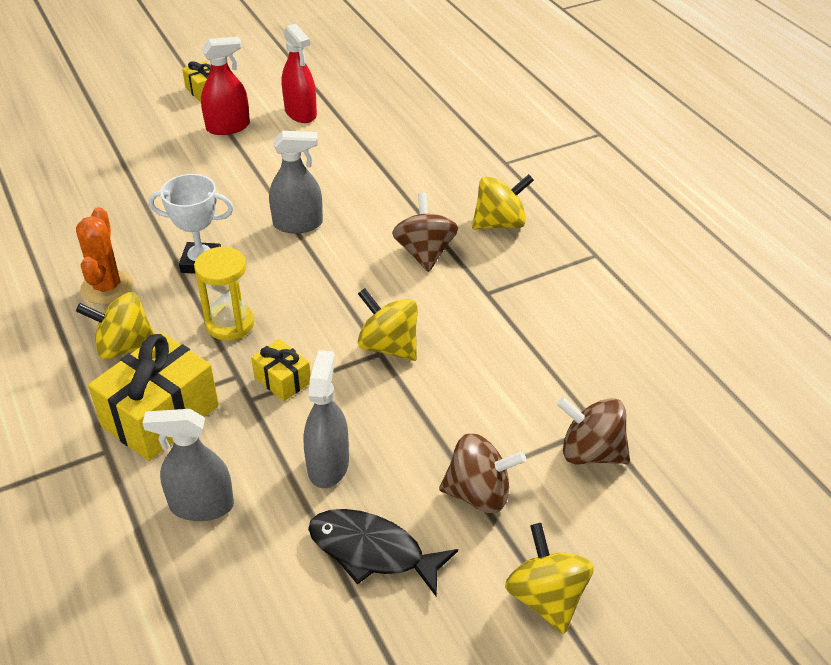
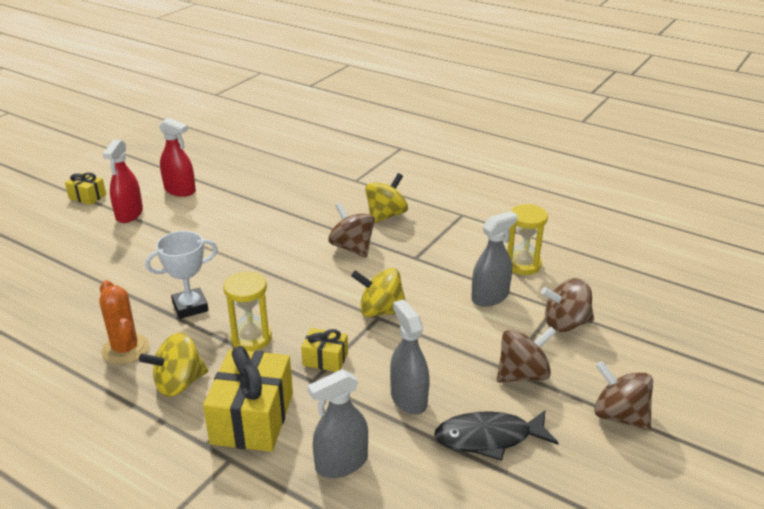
camera: 30 degrees left, 10 degrees down
red spray bottle [201,37,250,135] -> red spray bottle turned 150 degrees clockwise [103,140,143,223]
grey spray bottle [269,131,323,233] -> grey spray bottle moved to [471,211,518,307]
yellow spinning top [505,523,594,634] -> brown spinning top [594,361,653,431]
none -> yellow hourglass [507,204,548,275]

